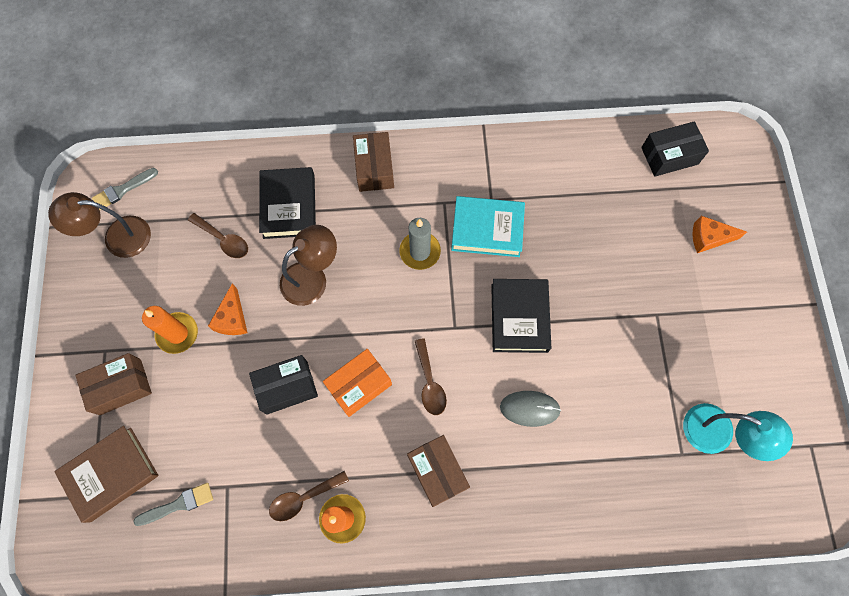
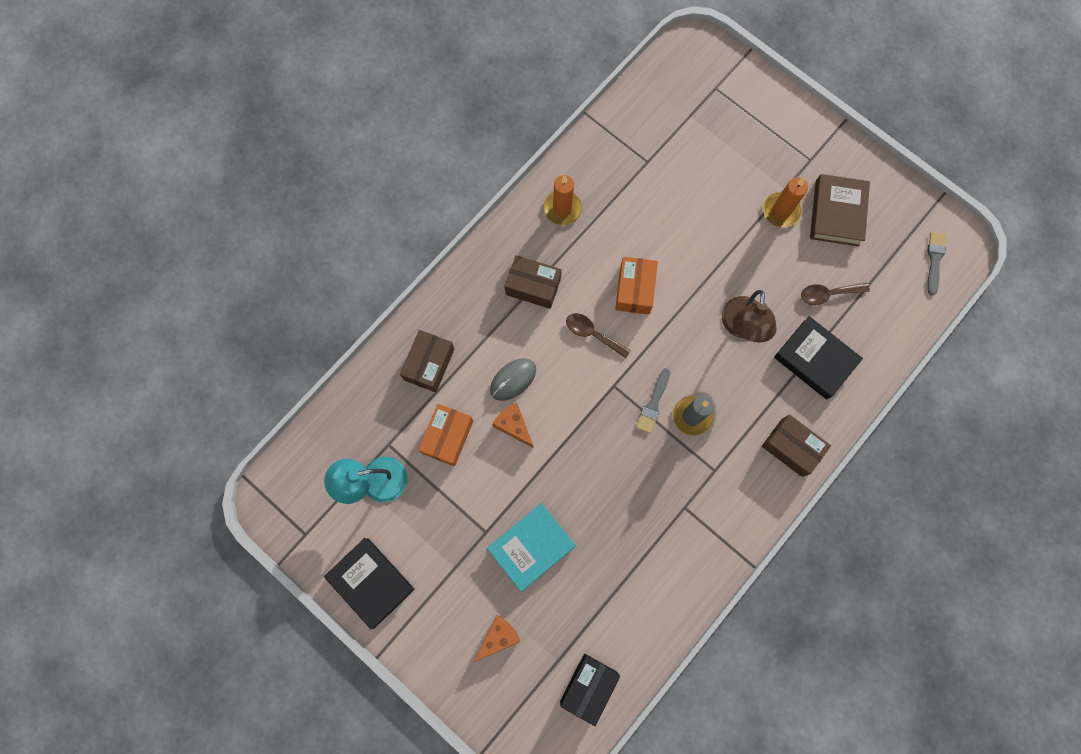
camera: 135 degrees right, 5 degrees up
brown lamp [48,192,151,258] -> none
brown book [54,426,159,523] -> brown book moved to [810,174,870,246]
brown box [75,353,152,415] -> brown box moved to [400,330,455,392]
grey brush [133,483,213,526] -> grey brush moved to [636,368,670,434]
orange cheese [208,283,248,335] -> orange cheese moved to [492,403,534,448]
black box [249,355,318,415] -> none
brown spoon [269,471,349,521] -> none
turquoise book [451,196,525,257] -> turquoise book moved to [487,503,576,592]
black book [491,279,551,353] -> black book moved to [324,538,415,630]
none -> orange box [418,404,473,466]

